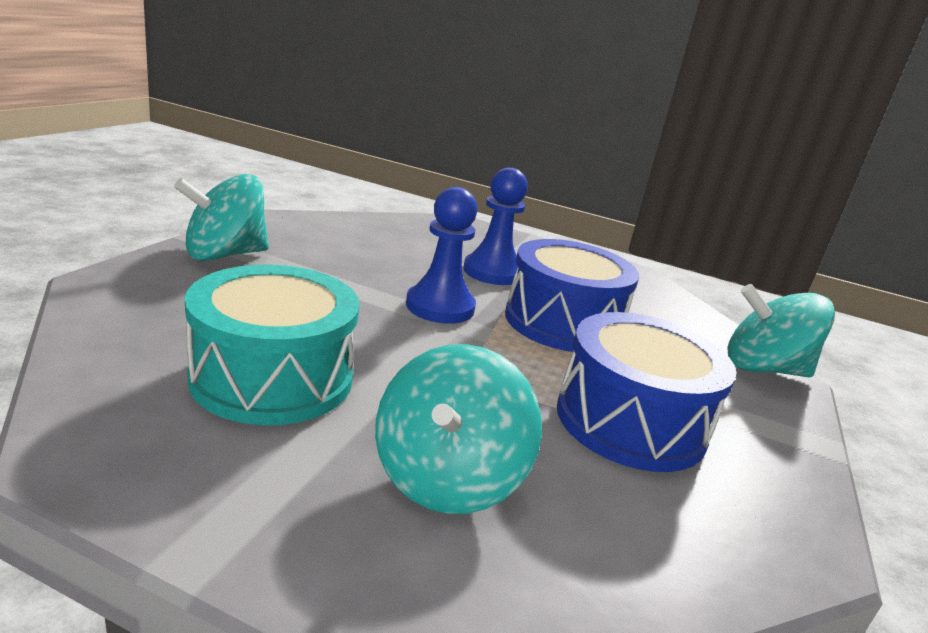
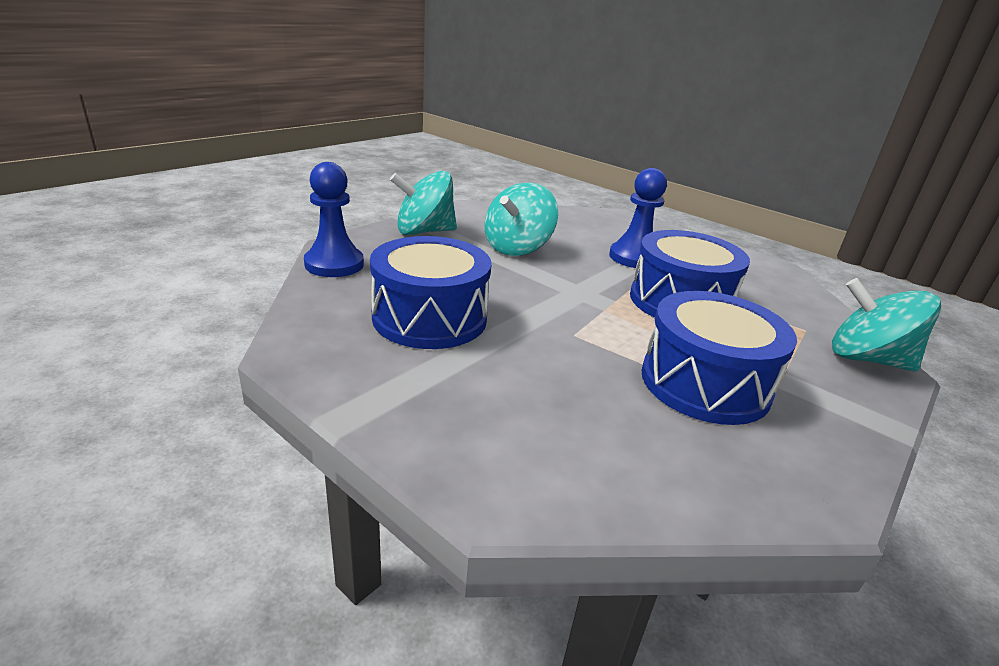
camera: 20 degrees right, 5 degrees up
turquoise drum [185,264,360,425] -> blue drum [370,236,492,349]
turquoise spinning top [375,344,542,514] -> turquoise spinning top moved to [485,183,558,256]
blue pawn [406,187,478,324] -> blue pawn moved to [304,162,364,277]

